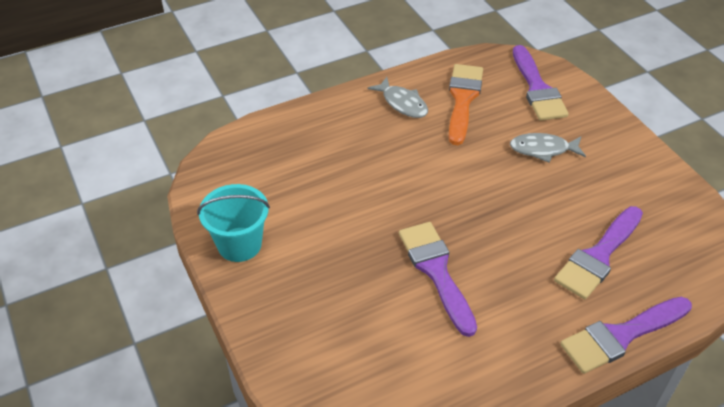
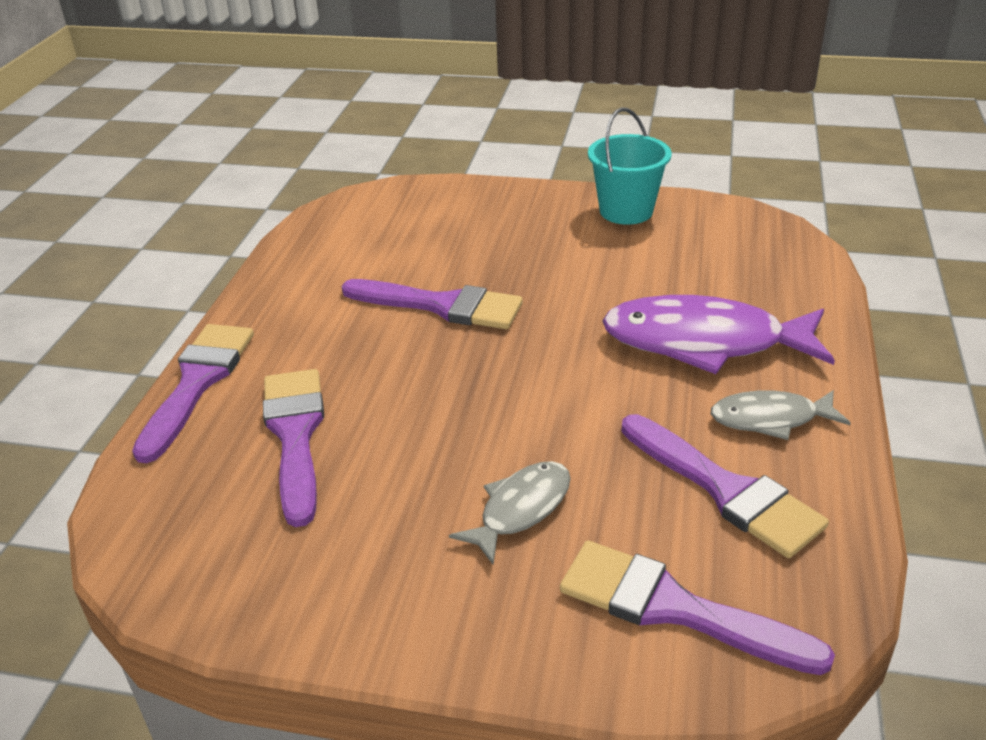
camera: 130 degrees right, 10 degrees down
orange brush [449,64,483,145] -> purple brush [621,414,829,558]
none -> purple fish [603,295,835,374]

